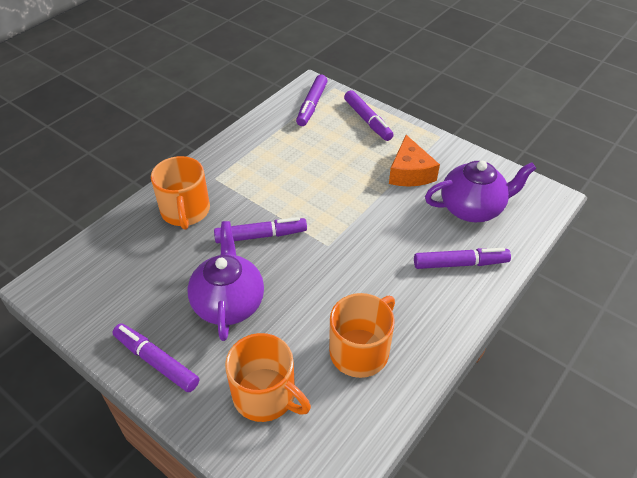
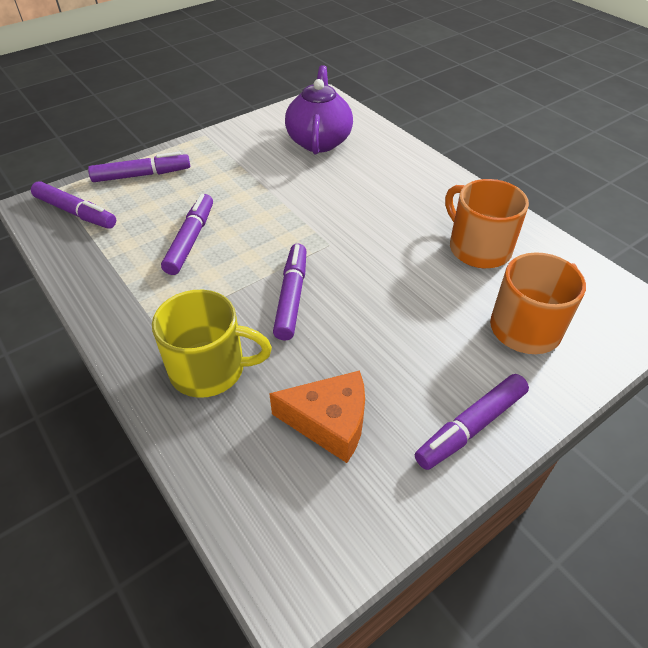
camera: 75 degrees left, 0 degrees up
orange mug [151,156,210,230] -> yellow mug [152,290,272,398]
purple teapot [188,221,264,341] -> none
orange cheese [389,135,440,186] -> orange cheese moved to [269,370,365,463]
purple marker [414,248,511,269] -> purple marker moved to [161,194,213,275]

